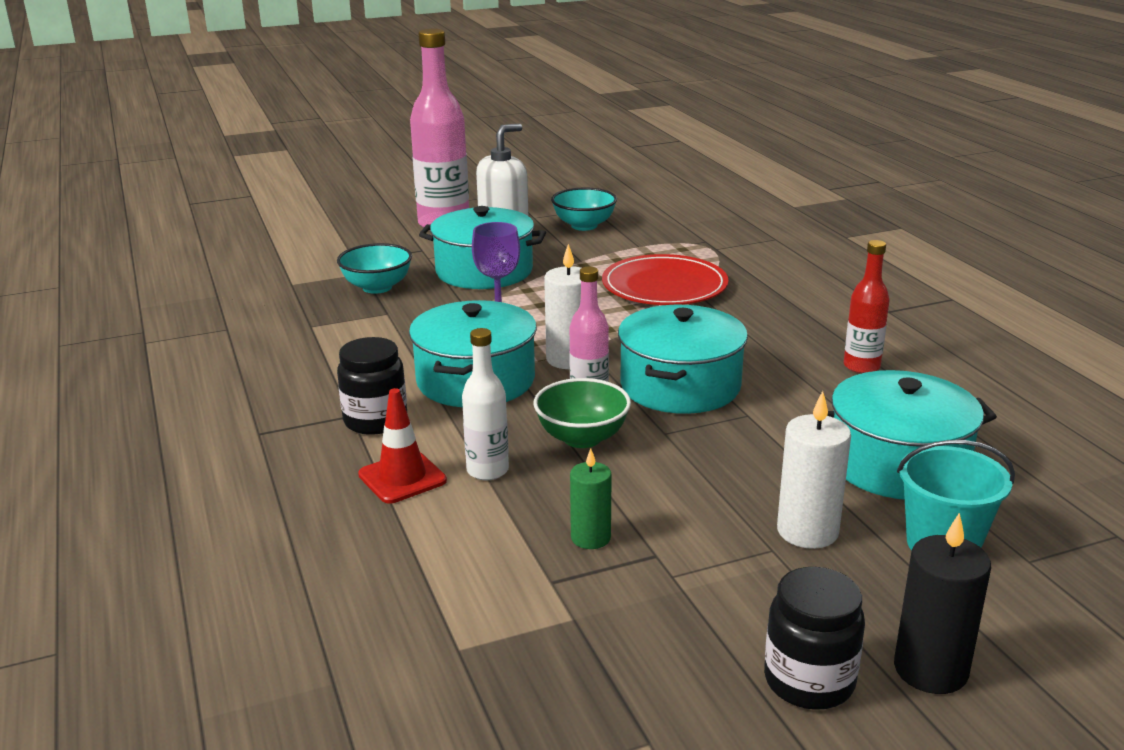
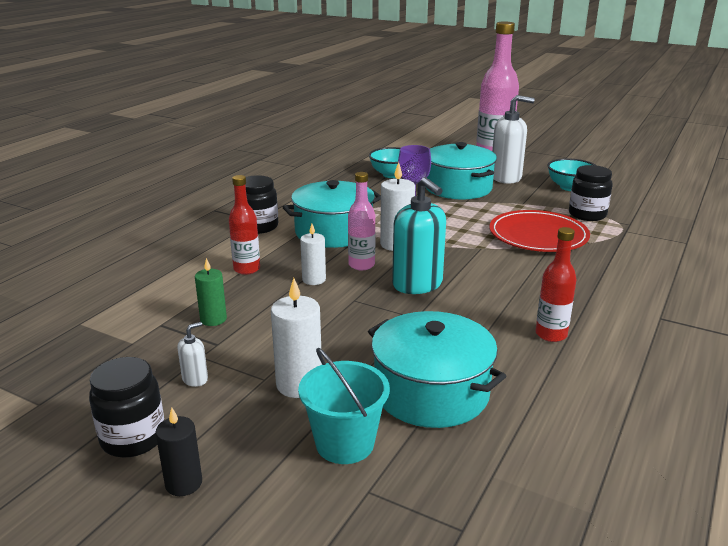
camera: 50 degrees right, 0 degrees up
red traffic cone [358,388,447,504] -> none
white bottle [462,328,509,480] -> red bottle [229,175,260,275]
green bowl [534,378,631,448] -> white candle [300,224,326,285]
turquoise pot [618,305,748,414] -> turquoise soap dispenser [392,177,446,294]
black candle [894,513,991,694] -> black candle [156,407,202,496], size x0.66
none -> white soap dispenser [177,322,208,387]
none -> black jar [569,165,612,221]

